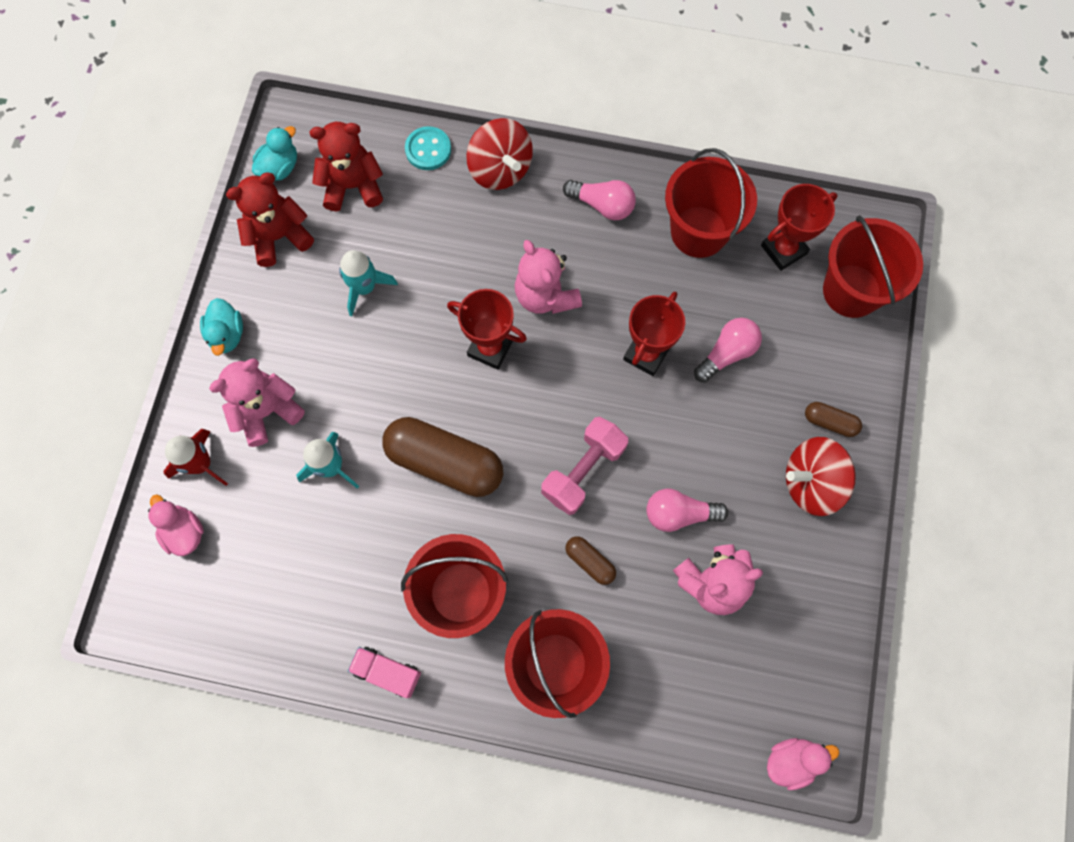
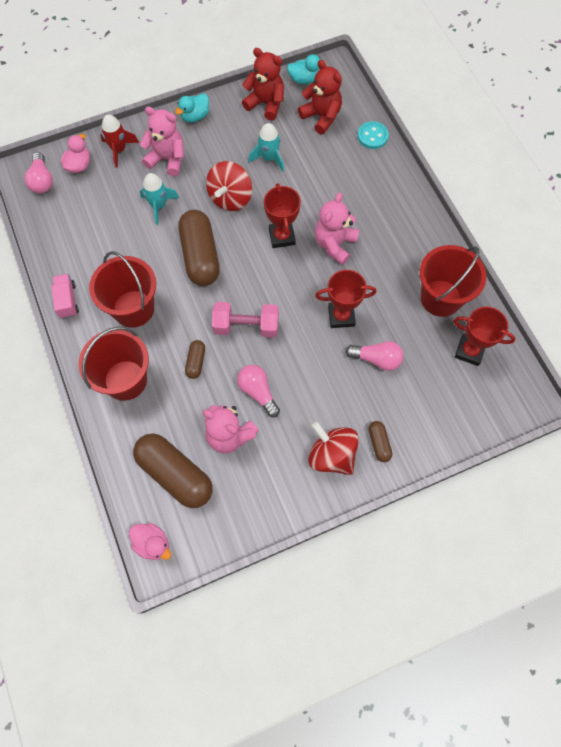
camera: 55 degrees right, 5 degrees down
red spinning top [466,118,533,190] -> red spinning top moved to [206,161,252,211]
pink light bulb [563,180,636,220] -> pink light bulb moved to [25,152,53,194]
red bucket [823,215,923,318] -> none
none -> brown capsule [133,433,213,508]

